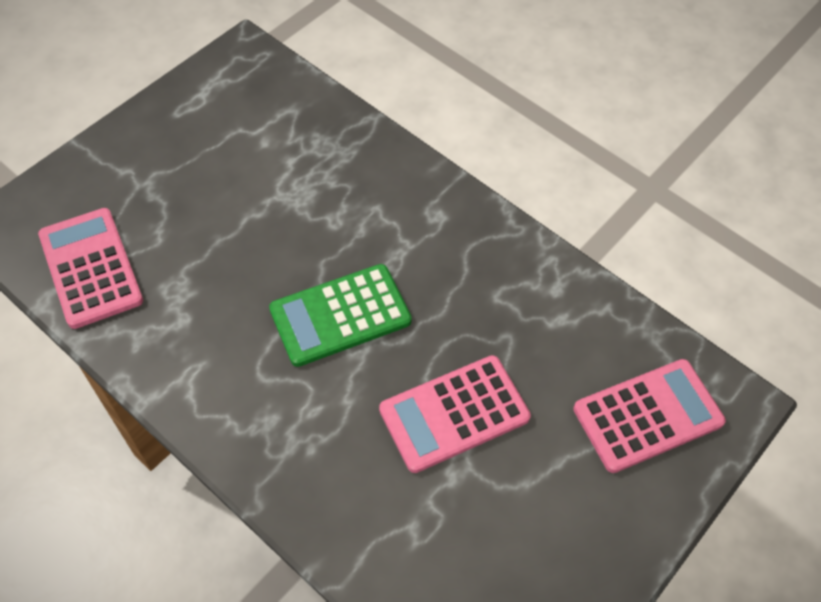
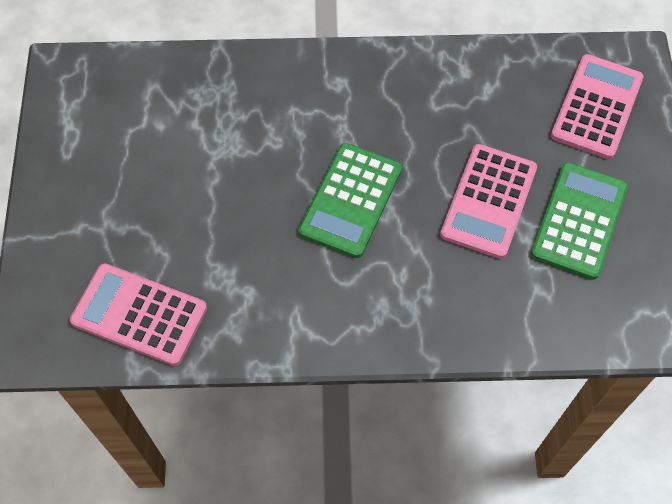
camera: 40 degrees left, 5 degrees up
none -> green calculator [531,162,628,280]

